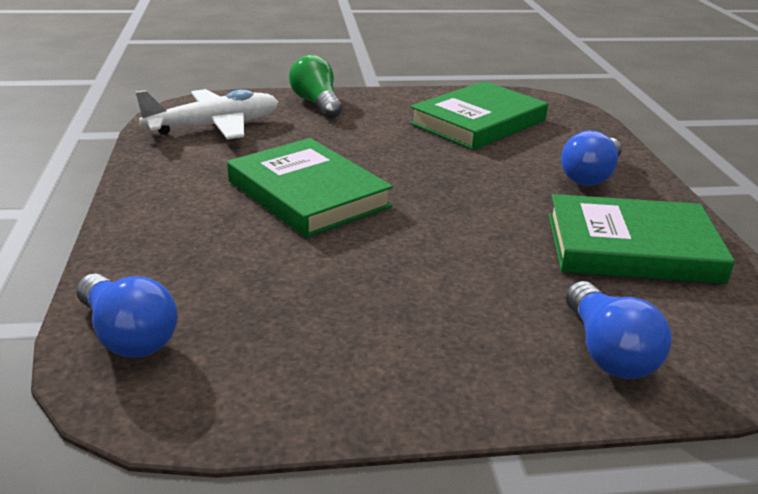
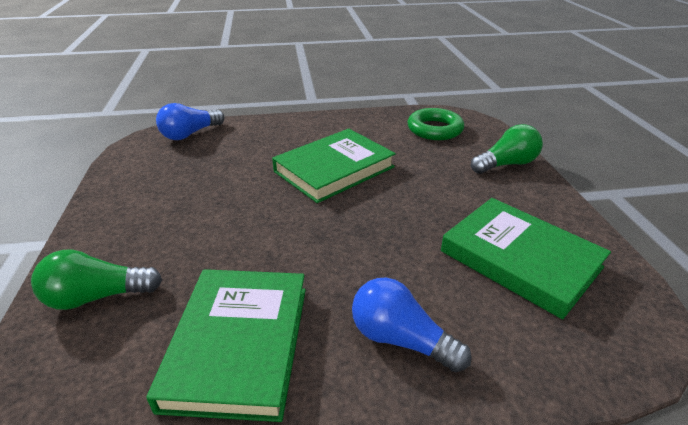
camera: 90 degrees right, 5 degrees up
white plane [136,89,279,139] -> green ring [408,108,464,140]
blue light bulb [566,281,671,379] -> green light bulb [31,250,162,310]

